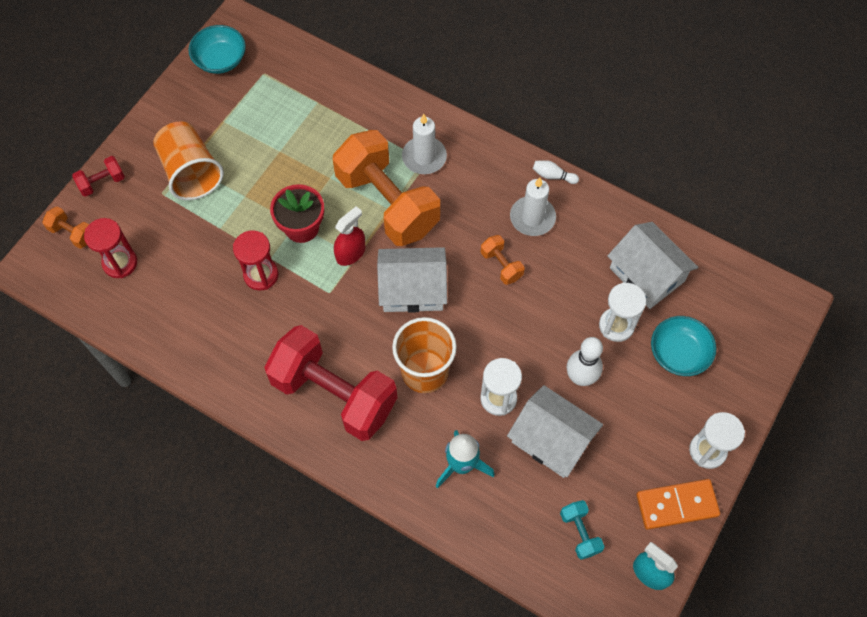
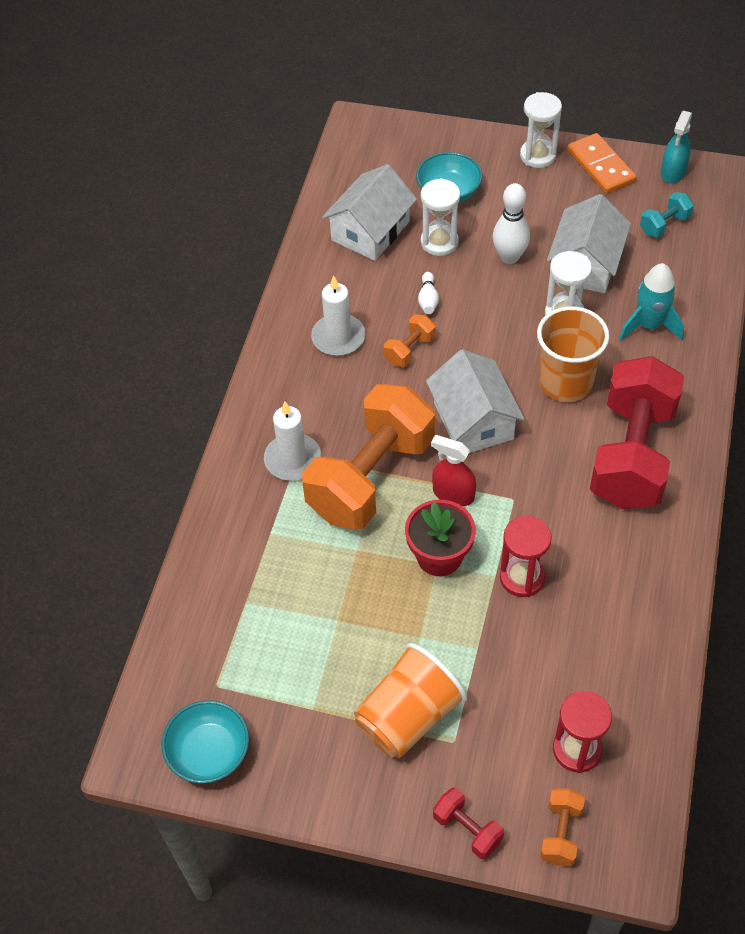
camera: 105 degrees left, 10 degrees down
white bowling pin [533,160,579,184] -> white bowling pin moved to [418,272,439,314]

